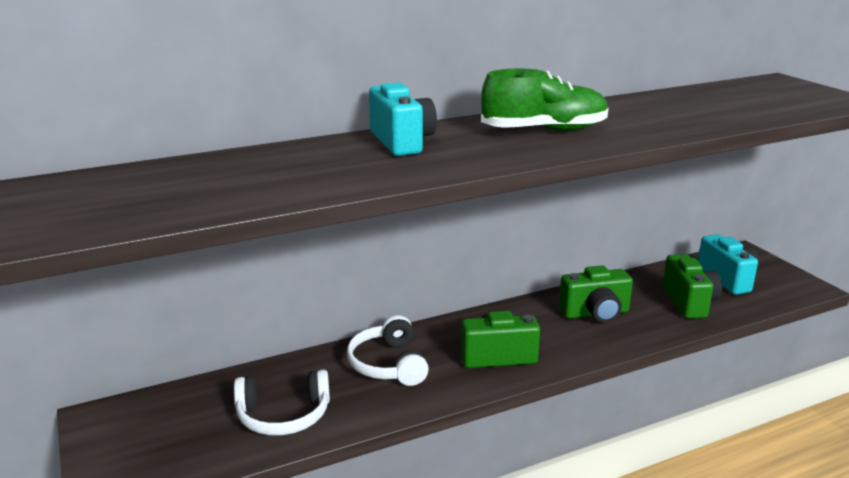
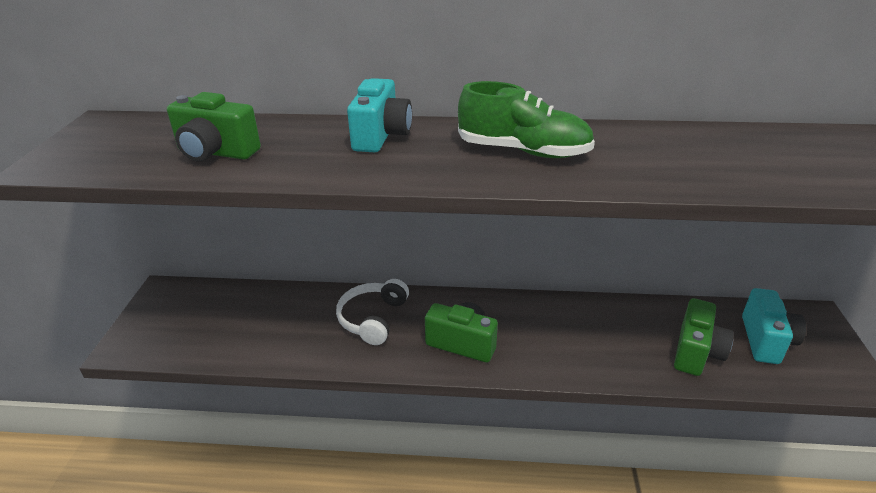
camera: 30 degrees right, 10 degrees up
white headphones [234,369,330,436] -> none
green camera [559,265,633,322] -> green camera moved to [167,92,261,161]

